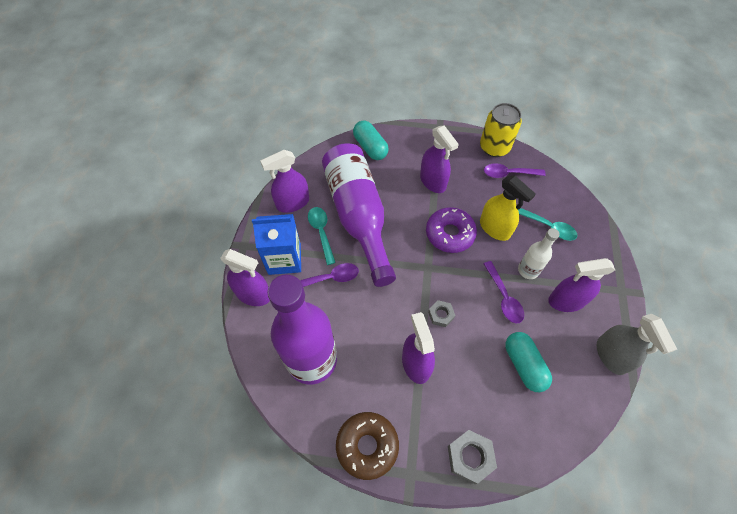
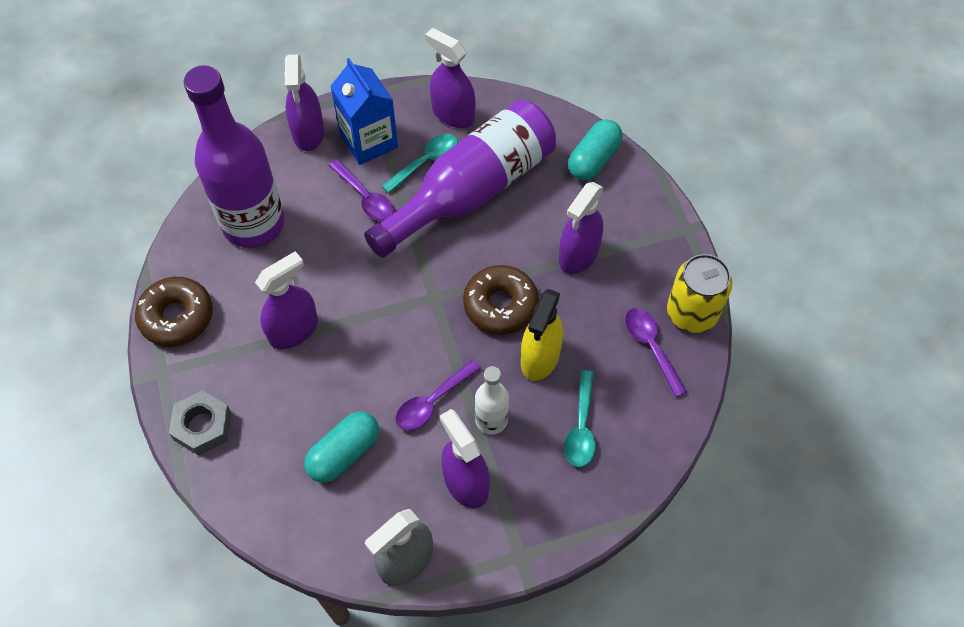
camera: 65 degrees right, 0 degrees up
purple donut [426,207,477,253] -> brown donut [463,265,539,334]
grey nut [428,300,455,327] -> none

